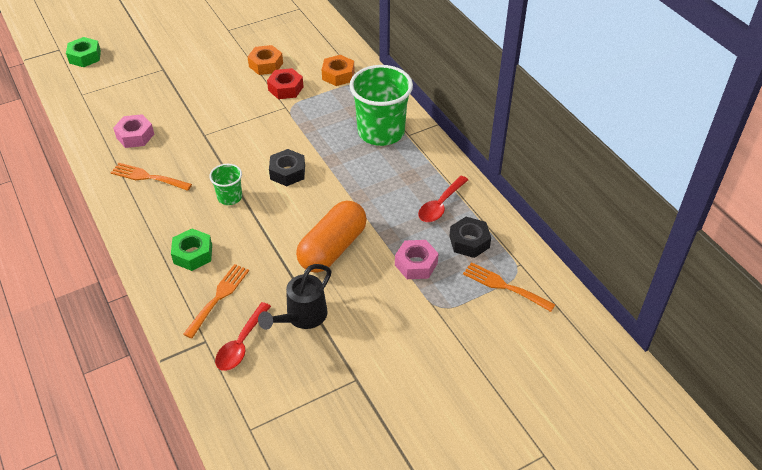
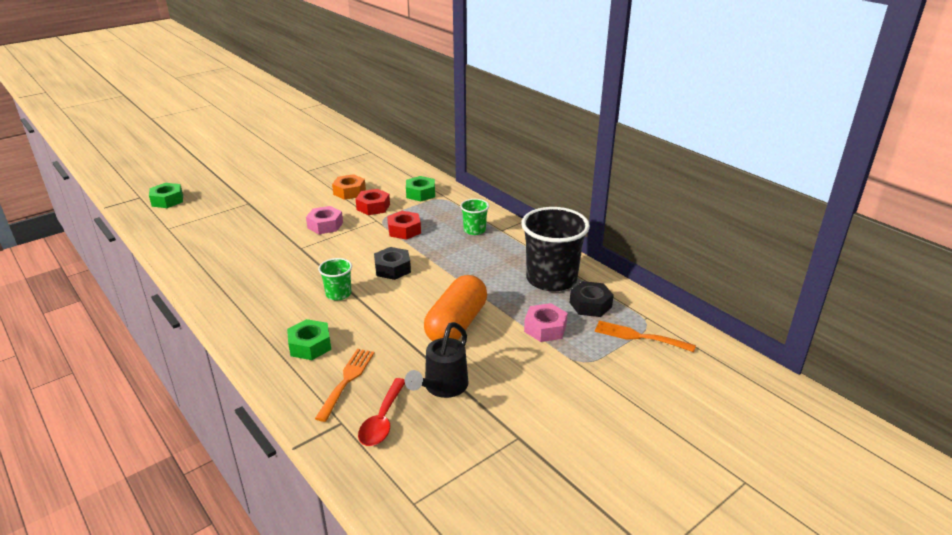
camera: 10 degrees left, 15 degrees down
orange fork [111,163,192,191] -> none
pink nut [113,114,154,148] -> pink nut moved to [306,206,343,234]
orange nut [322,55,354,86] -> green nut [406,176,435,201]
green cup [349,65,413,146] -> green cup [460,199,489,235], size x0.49
red spoon [418,176,468,222] -> black cup [521,207,590,292]
none -> red nut [387,211,421,240]

